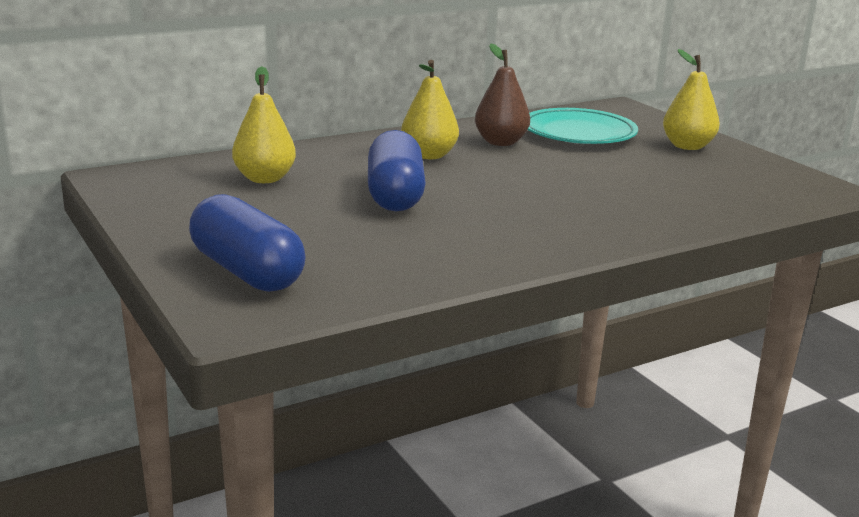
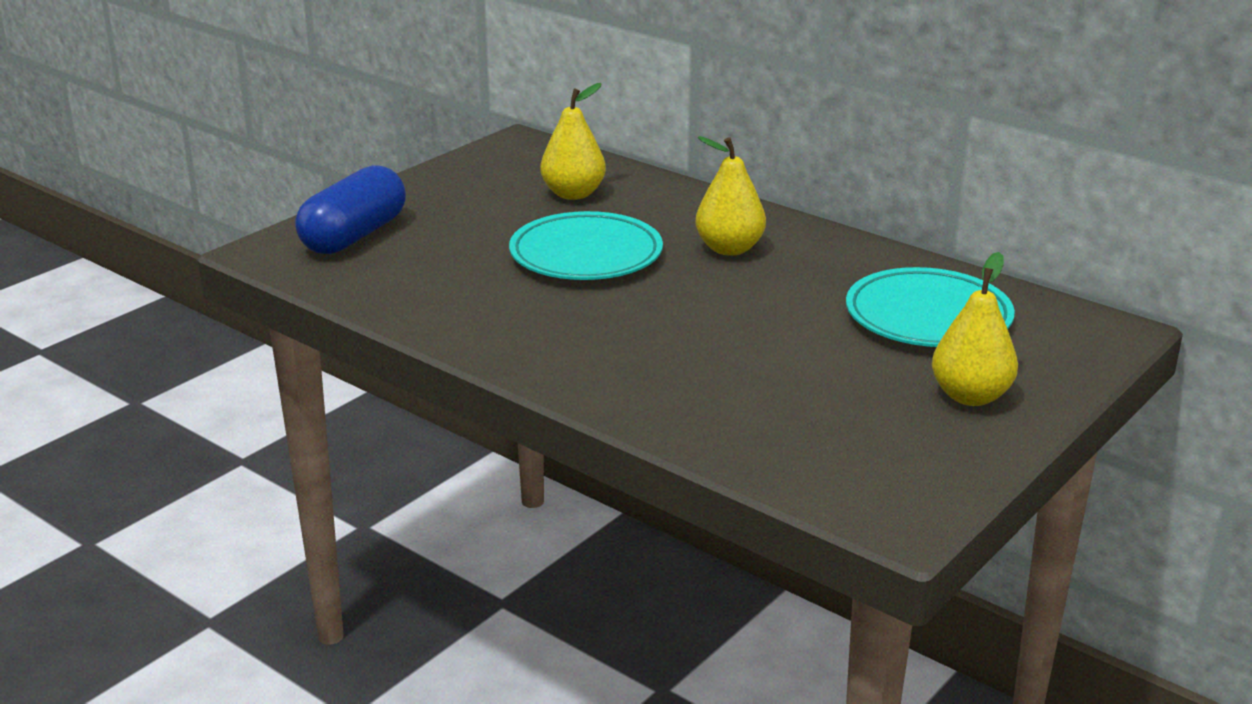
camera: 70 degrees right, 5 degrees up
blue capsule [368,130,426,211] -> turquoise plate [509,211,663,280]
brown pear [475,43,530,146] -> none

